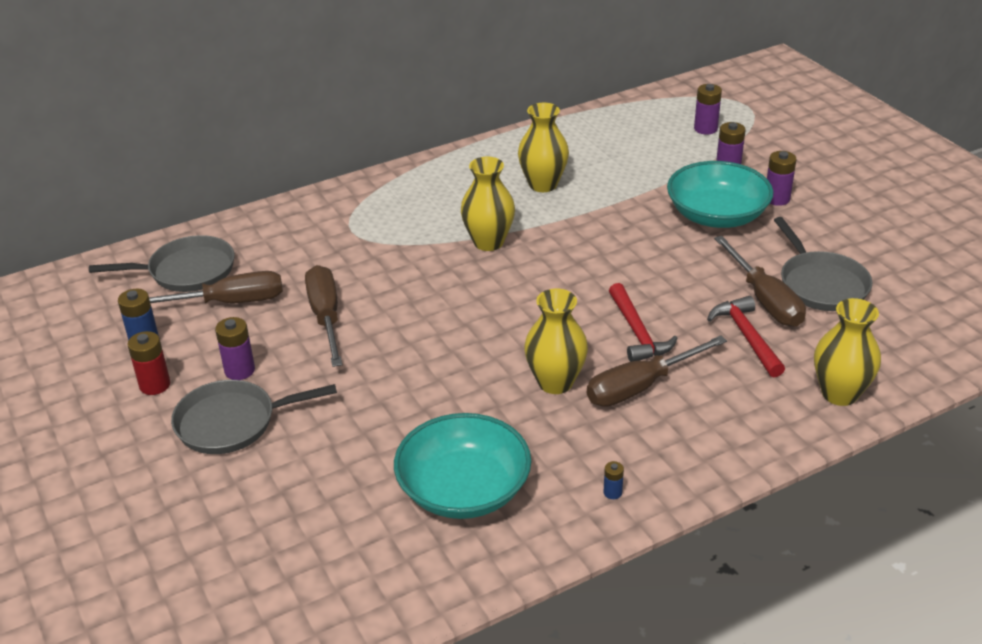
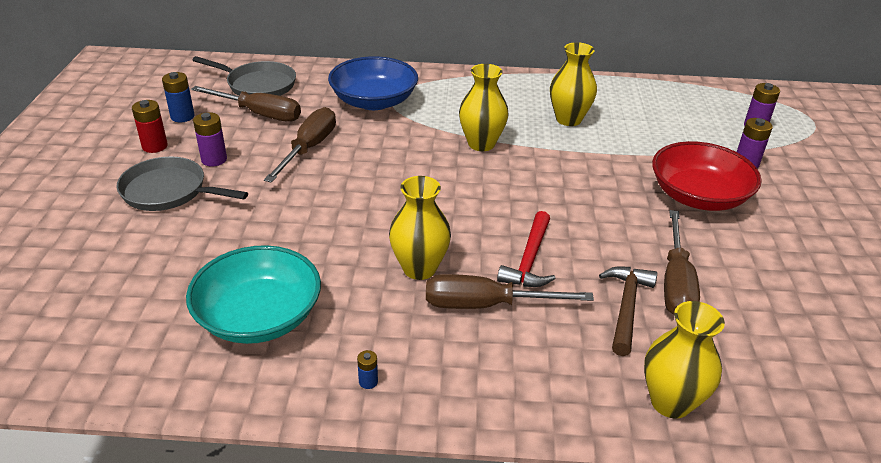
camera: 30 degrees right, 0 degrees up
turquoise bowl [667,161,773,228] -> red bowl [652,141,762,211]
red hammer [707,296,785,377] -> brown hammer [599,266,657,356]
purple battery [767,151,797,206] -> none
grey pan [774,217,873,311] -> none
none -> blue bowl [328,56,418,110]

